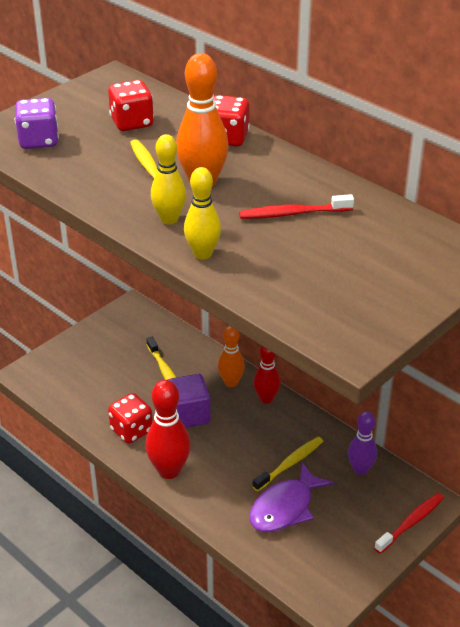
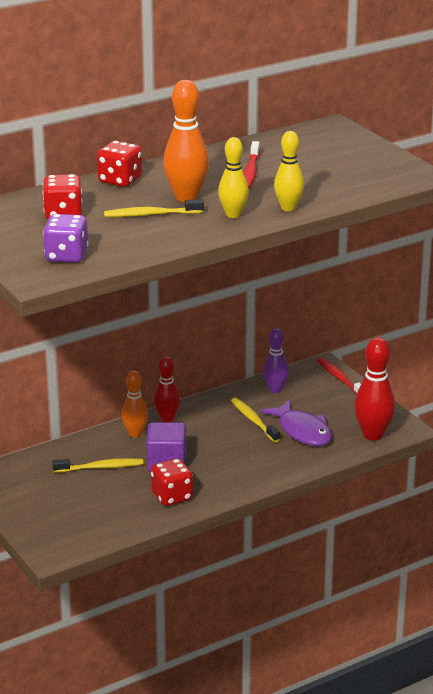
camera: 75 degrees left, 10 degrees down
red bowling pin [146,380,191,479] -> red bowling pin moved to [354,337,395,441]

